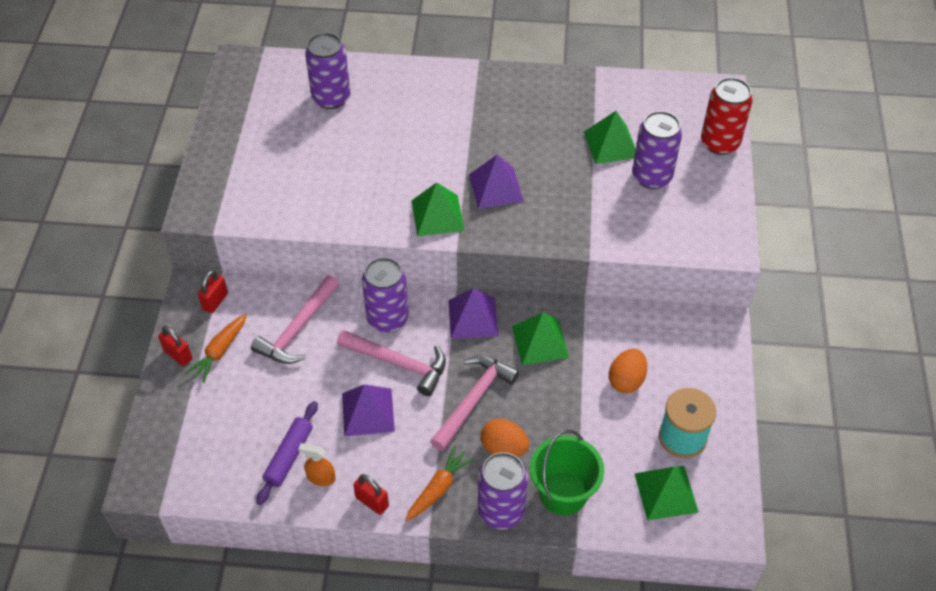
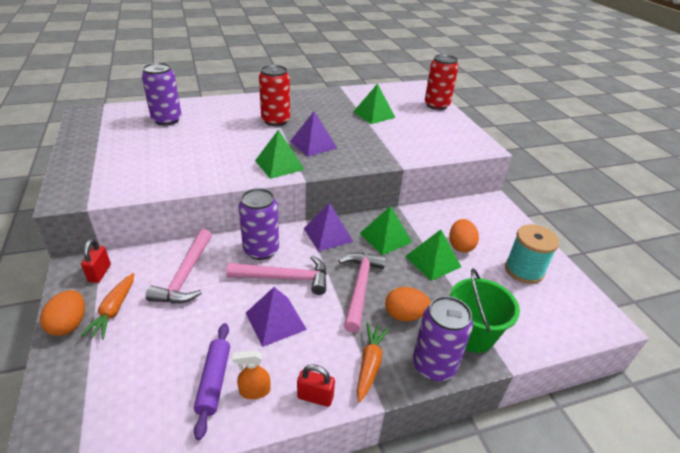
camera: 25 degrees left, 15 degrees down
red padlock [158,326,192,366] -> orange egg [40,290,85,336]
purple can [632,111,682,189] -> none
green pyramid [634,466,699,520] -> green pyramid moved to [405,230,461,281]
none -> red can [259,65,290,126]

